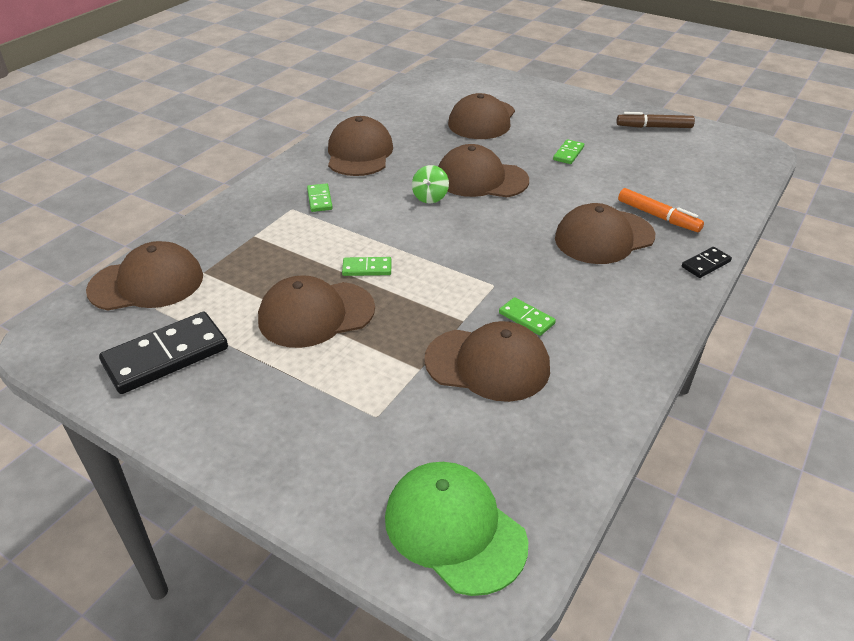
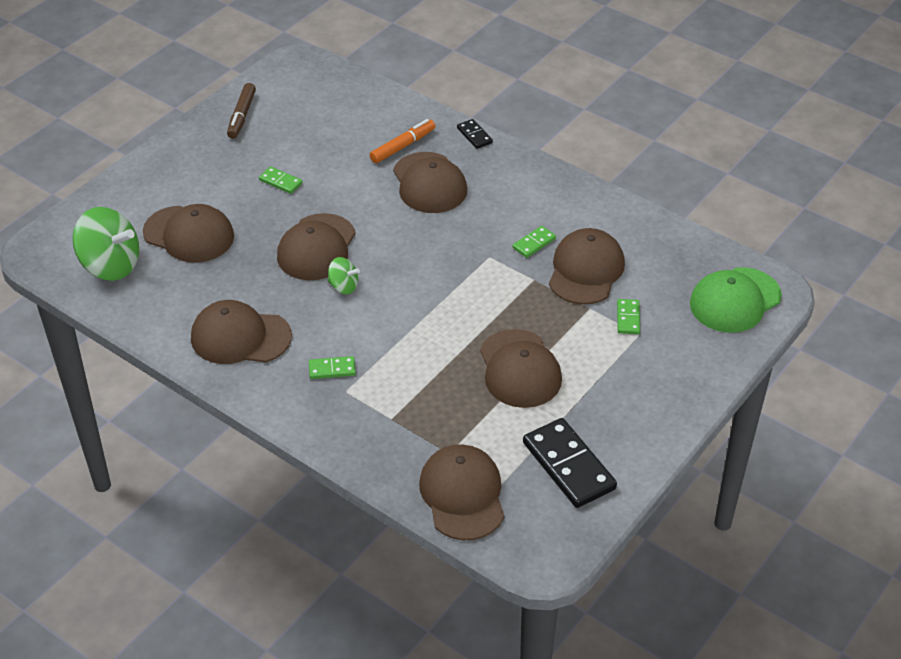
camera: 85 degrees left, 5 degrees up
green domino [342,257,392,276] -> green domino moved to [617,299,640,334]
none -> green spinning top [73,207,139,281]

